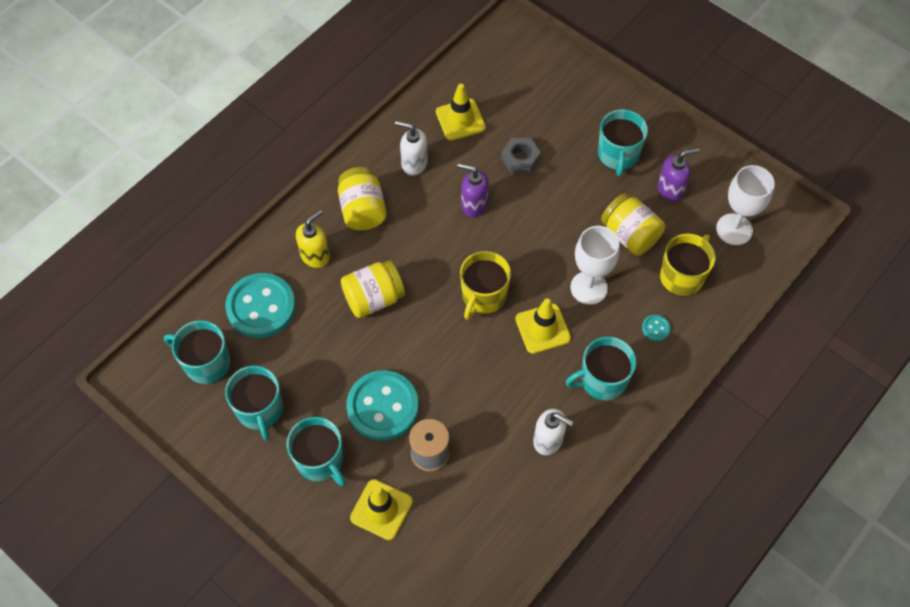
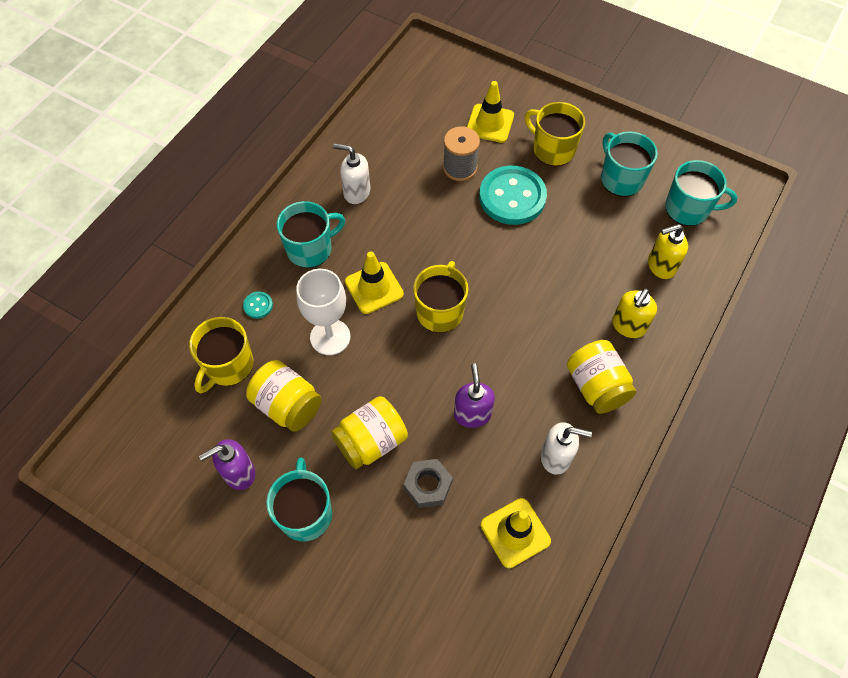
camera: 170 degrees right, 0 degrees up
turquoise button [225,273,296,338] -> yellow soap dispenser [648,224,688,279]
turquoise mug [287,417,346,486] -> yellow mug [525,102,585,166]
yellow jar [341,260,405,318] -> yellow jar moved to [331,396,408,469]
purple soap dispenser [457,163,489,217] -> purple soap dispenser turned 105 degrees counterclockwise [454,364,495,428]
white goblet [716,165,775,245] -> none

